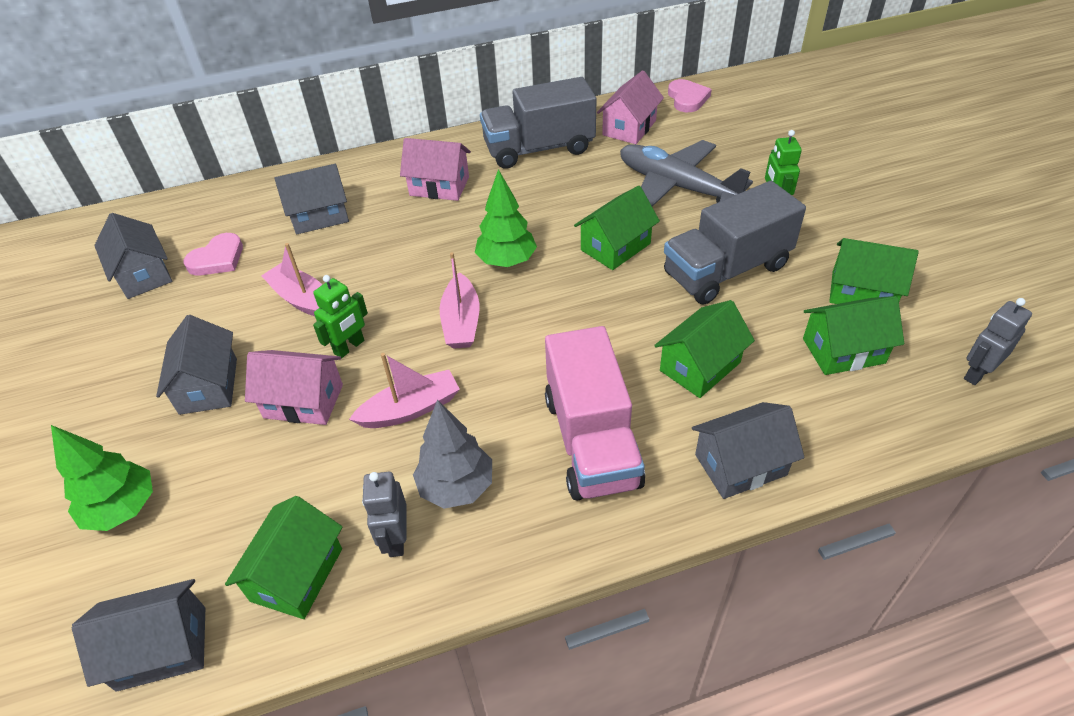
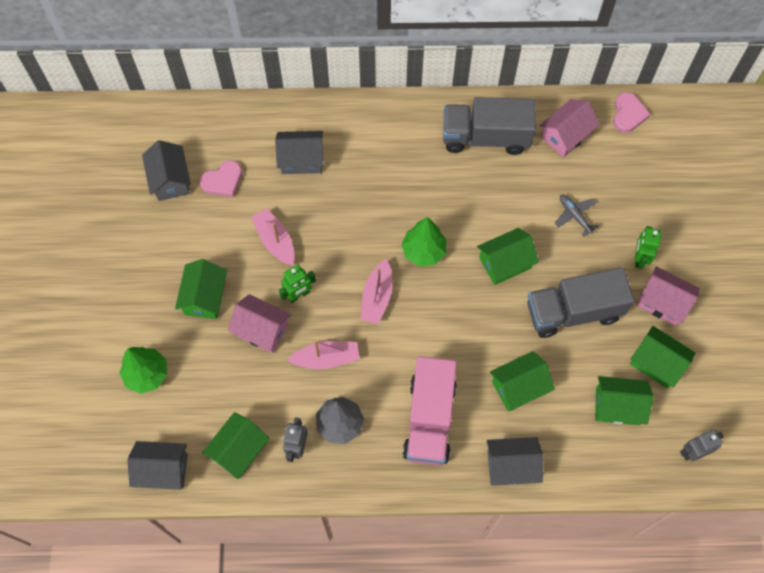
camera: 15 degrees right, 20 degrees up
grey house [156,315,237,415] -> green house [175,259,227,319]
pink house [400,138,471,201] -> pink house moved to [637,266,700,326]
grey plane [620,140,753,207] -> grey plane [555,194,599,237], size x0.46

